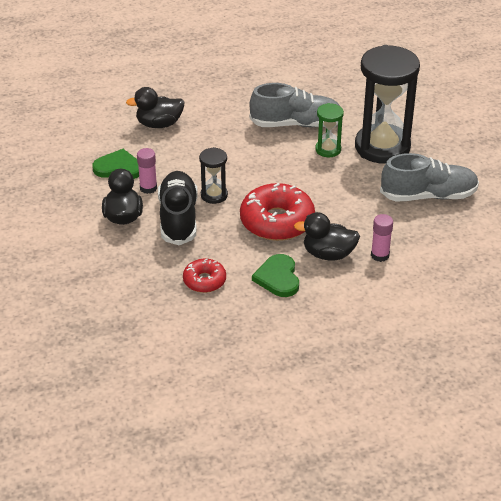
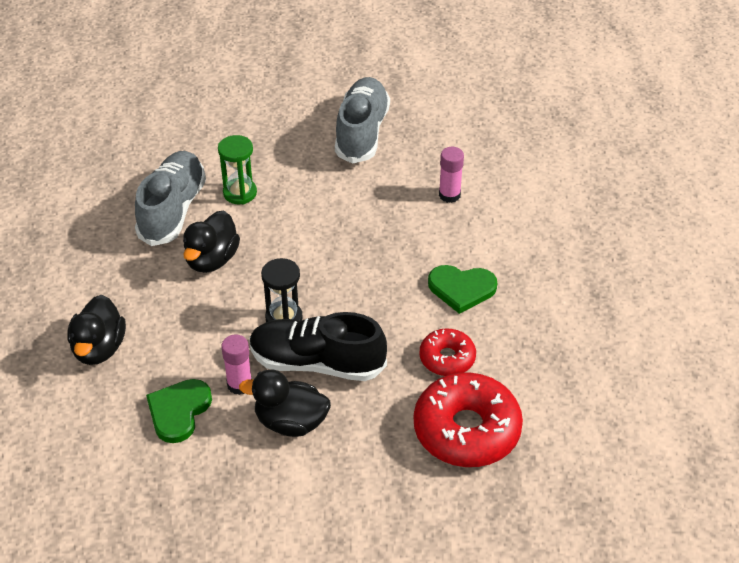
camera: 75 degrees left, 5 degrees up
red donut [240,183,315,241] -> red donut moved to [414,372,523,467]
black duck [294,212,360,260] -> black duck moved to [183,211,240,273]
black hourglass [355,45,420,164] -> none

